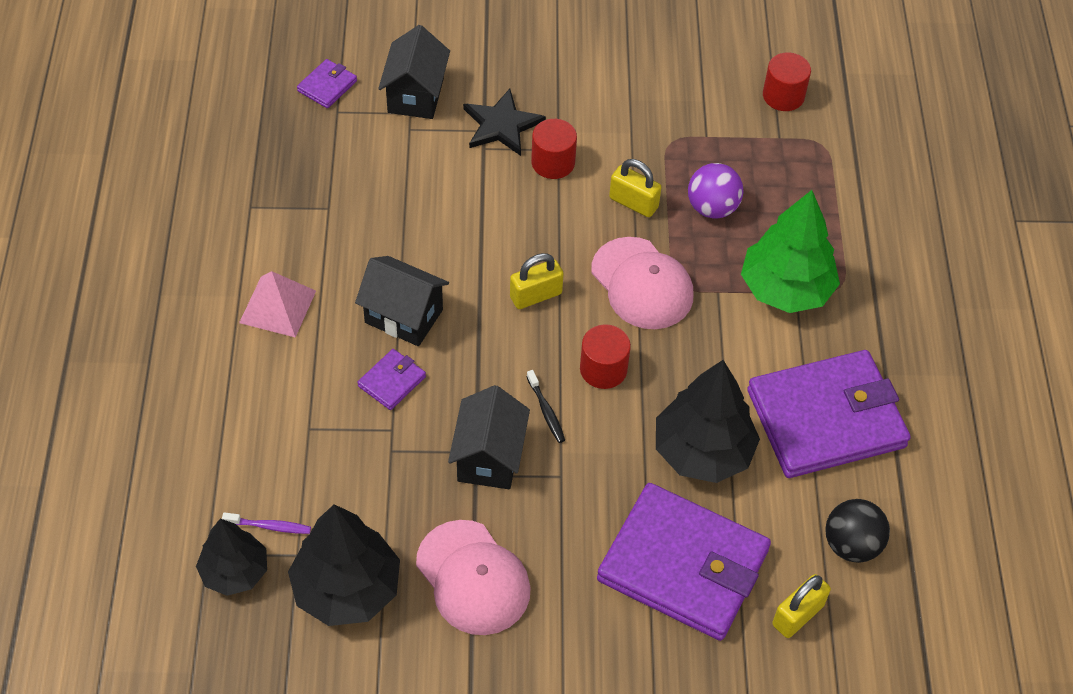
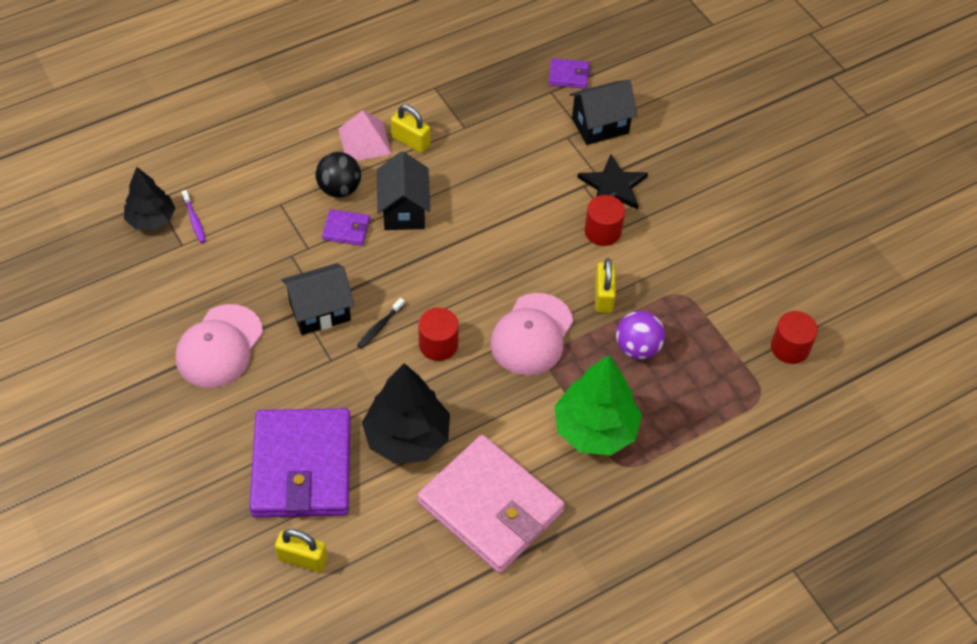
camera: 60 degrees right, 0 degrees up
black tree [288,504,400,626] -> none
yellow padlock [510,253,564,309] -> yellow padlock moved to [391,105,430,153]
purple wallet [747,350,911,478] -> pink wallet [417,435,565,573]
black ball [825,499,890,563] -> black ball moved to [315,152,361,198]

